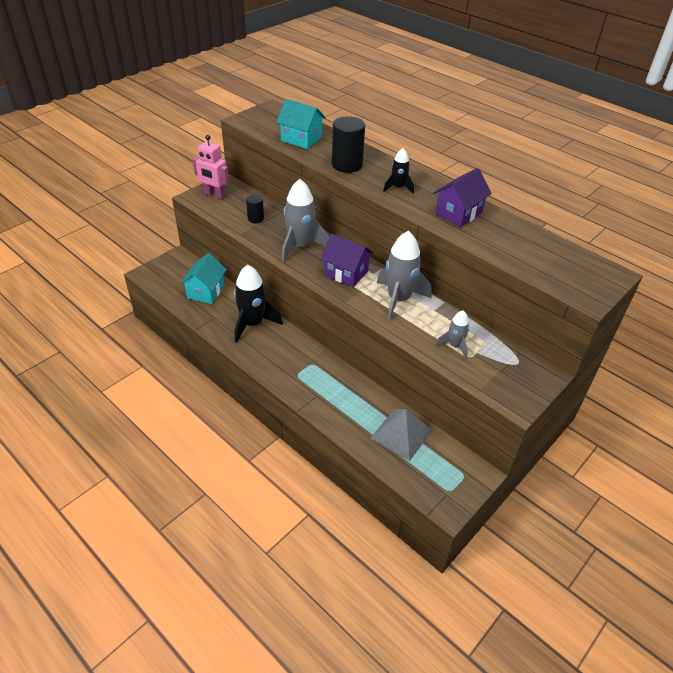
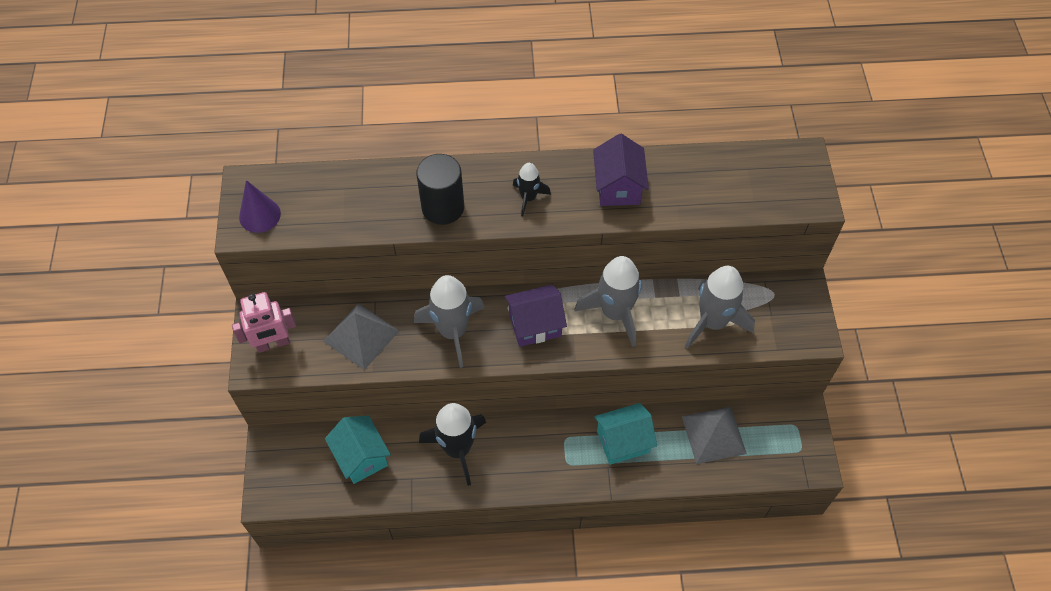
camera: 45 degrees left, 15 degrees up
black cylinder [246,194,264,223] -> grey pyramid [323,303,399,370]
turquoise house [276,99,326,149] -> turquoise house moved to [594,403,657,465]
grey rocket [436,311,470,359] -> grey rocket [685,266,755,349], size x1.86
none -> purple cone [239,180,281,233]

